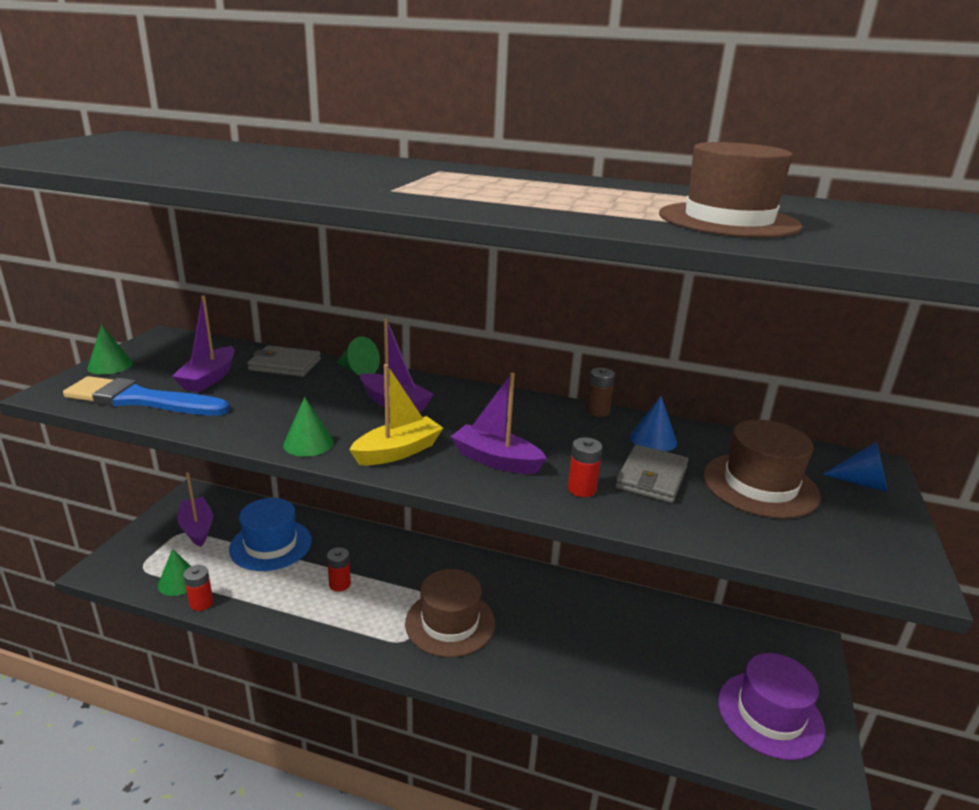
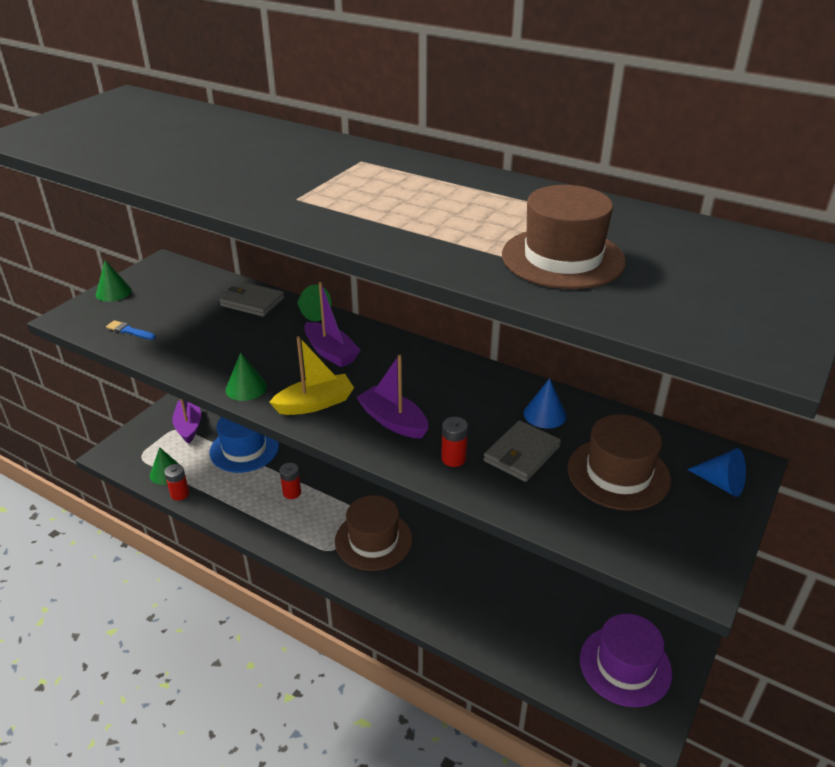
camera: 15 degrees right, 10 degrees up
blue brush [63,376,230,416] -> blue brush [106,320,156,340], size x0.41
purple boat [172,296,235,392] -> none
brown battery [586,368,615,417] -> none

